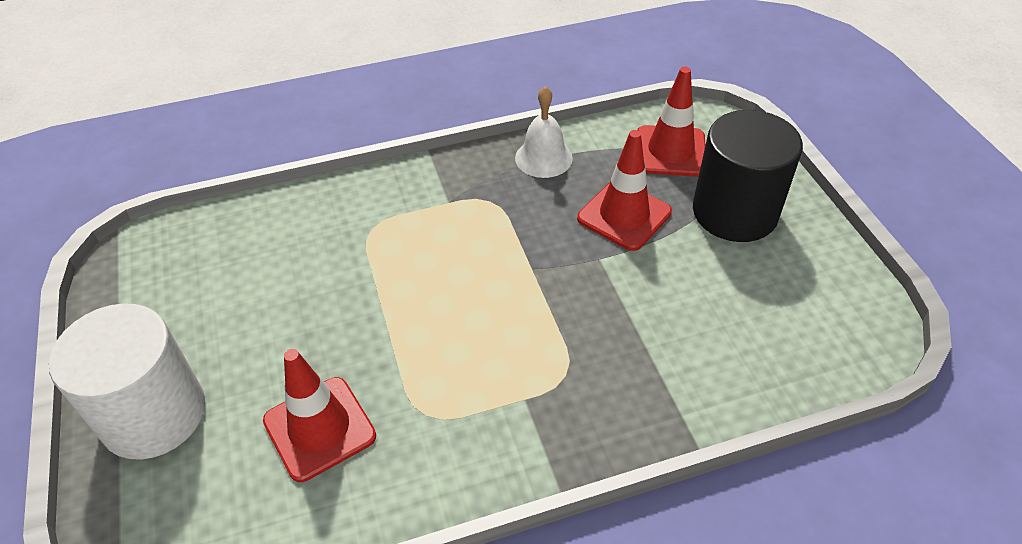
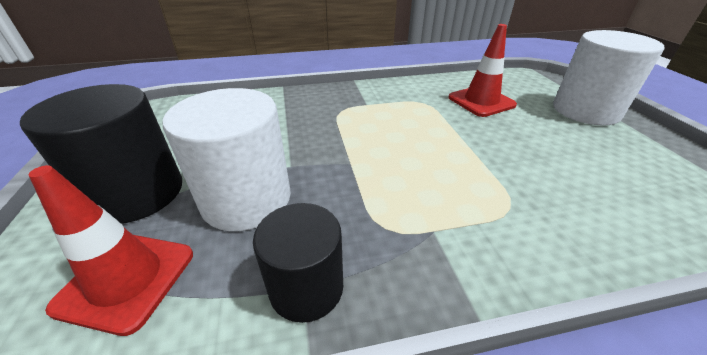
camera: 175 degrees left, 10 degrees down
white bell [515,86,573,178] -> black cylinder [253,203,343,323]
red traffic cone [577,130,672,251] -> white cylinder [163,88,291,231]

